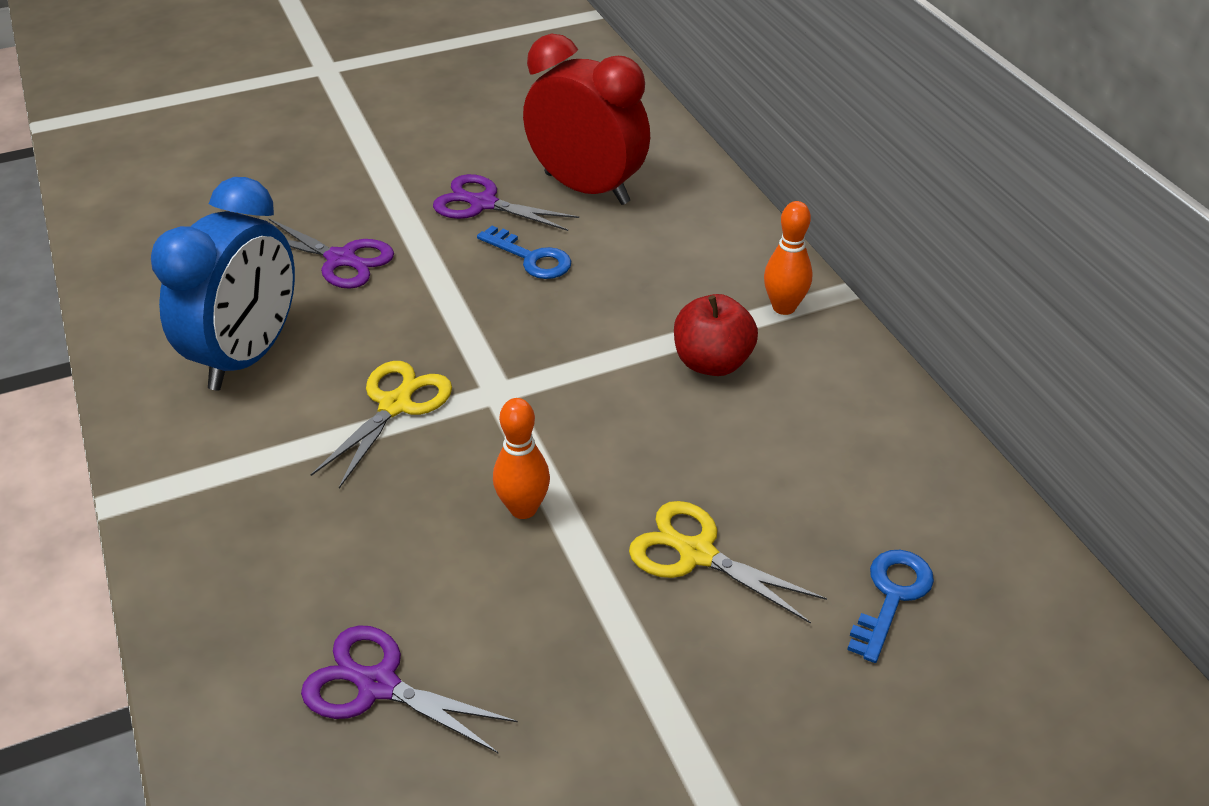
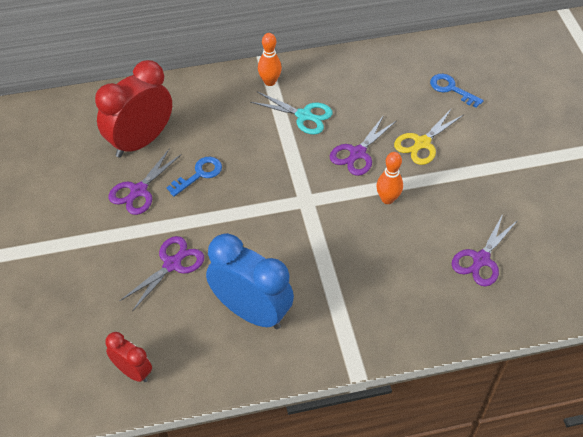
camera: 80 degrees left, 10 degrees up
yellow scissors [311,361,452,489] -> none
red apple [674,294,758,376] -> turquoise scissors [250,92,333,135]
none -> red clock [105,332,152,382]
none -> purple scissors [330,115,396,176]

